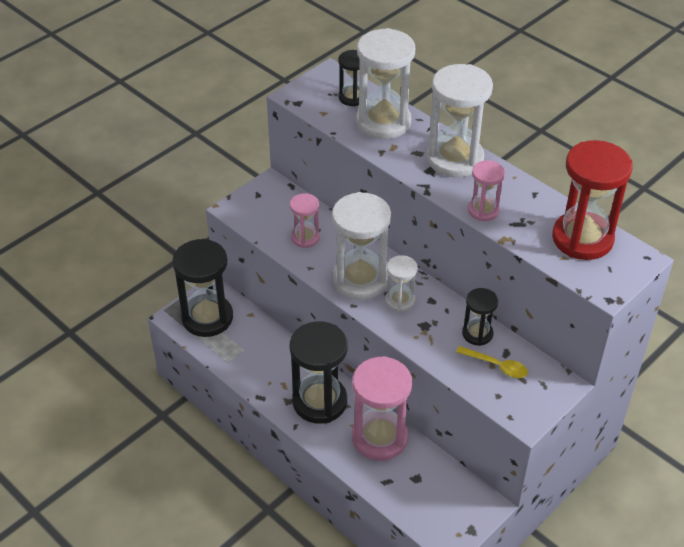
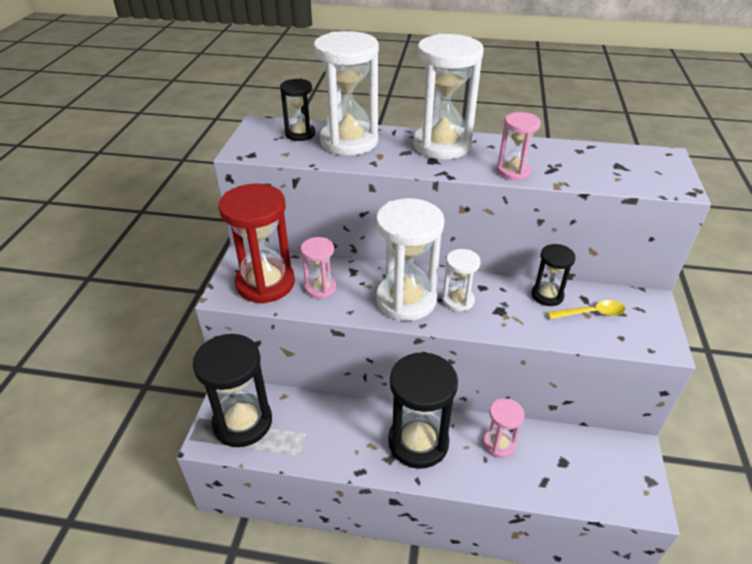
camera: 35 degrees left, 5 degrees down
pink hourglass [352,356,412,461] -> pink hourglass [483,398,524,458], size x0.53
red hourglass [552,140,633,260] -> red hourglass moved to [219,184,295,304]

